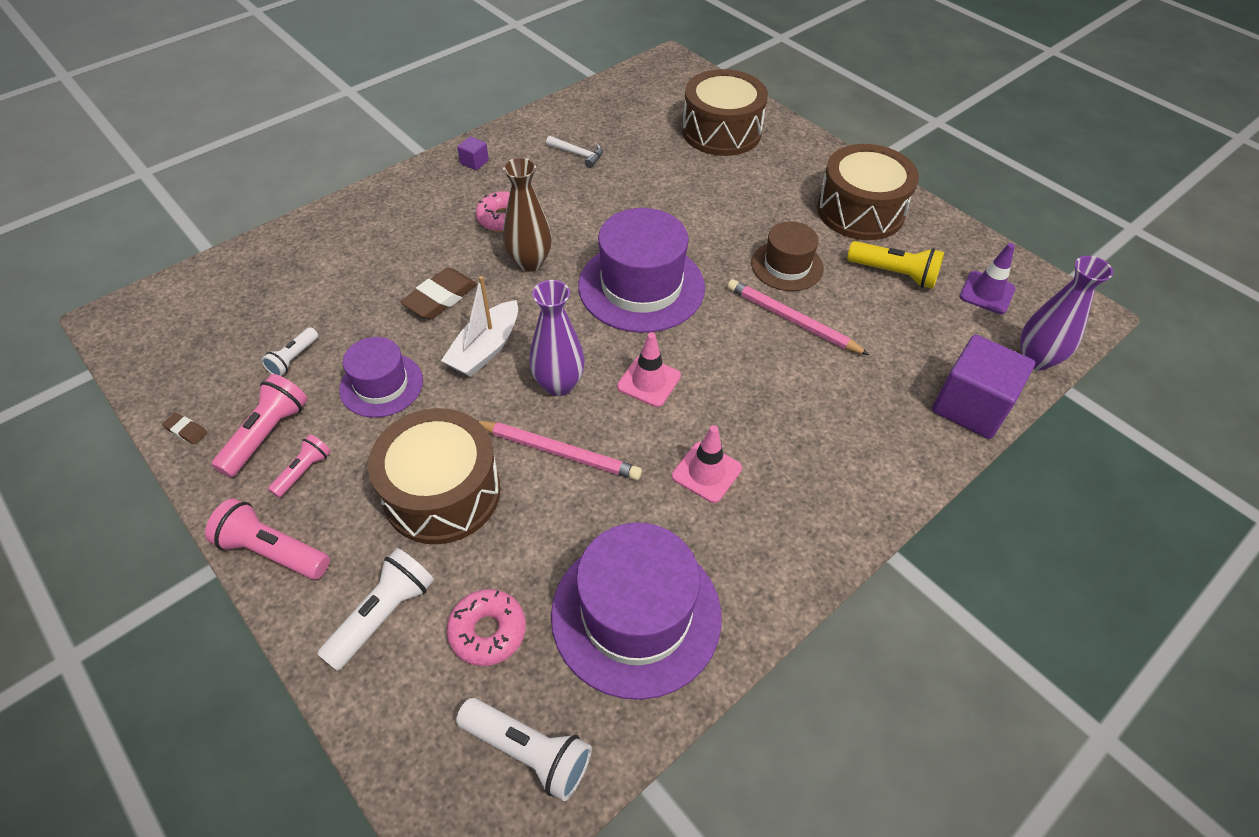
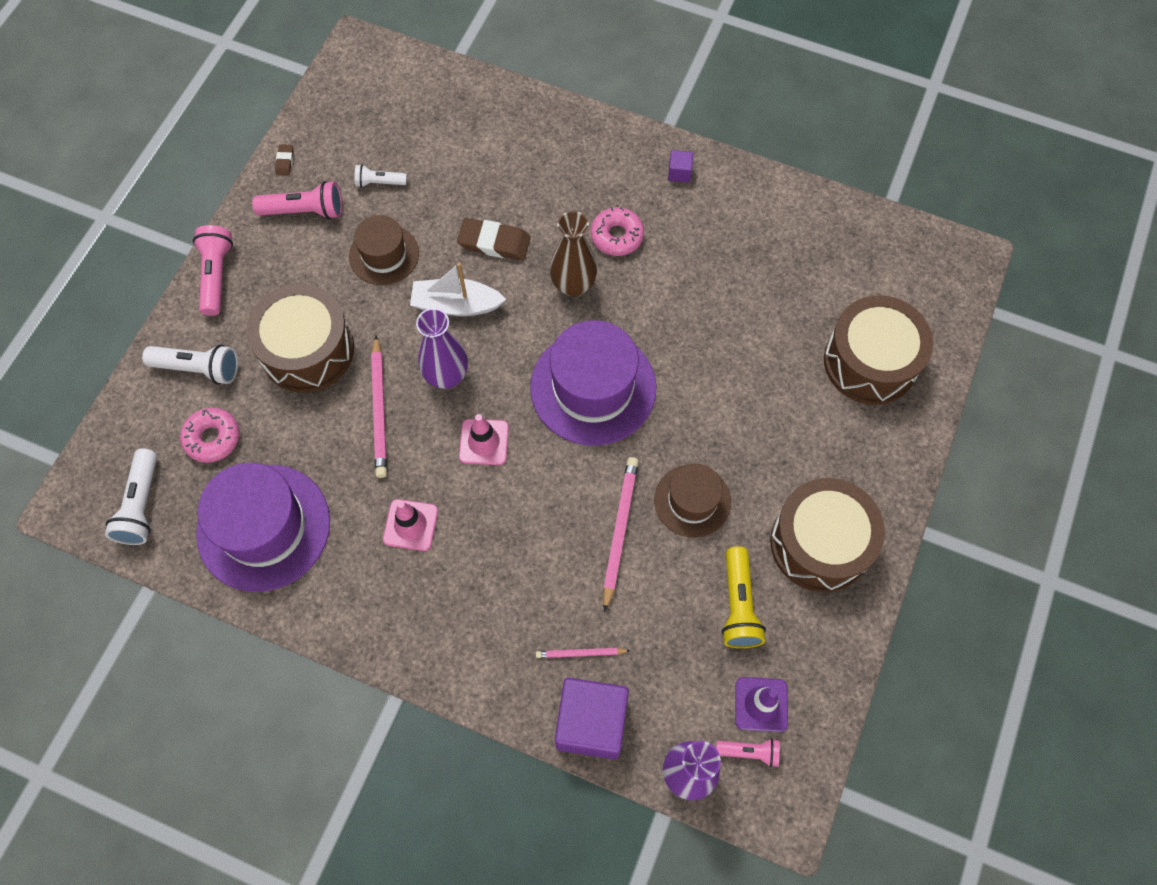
camera: 65 degrees right, 15 degrees up
pink flashlight [268,434,331,498] -> pink flashlight moved to [716,738,780,767]
purple hat [339,337,423,418] -> brown hat [349,215,419,285]
white hammer [546,136,603,168] -> none
none -> pink pencil [536,648,631,658]

